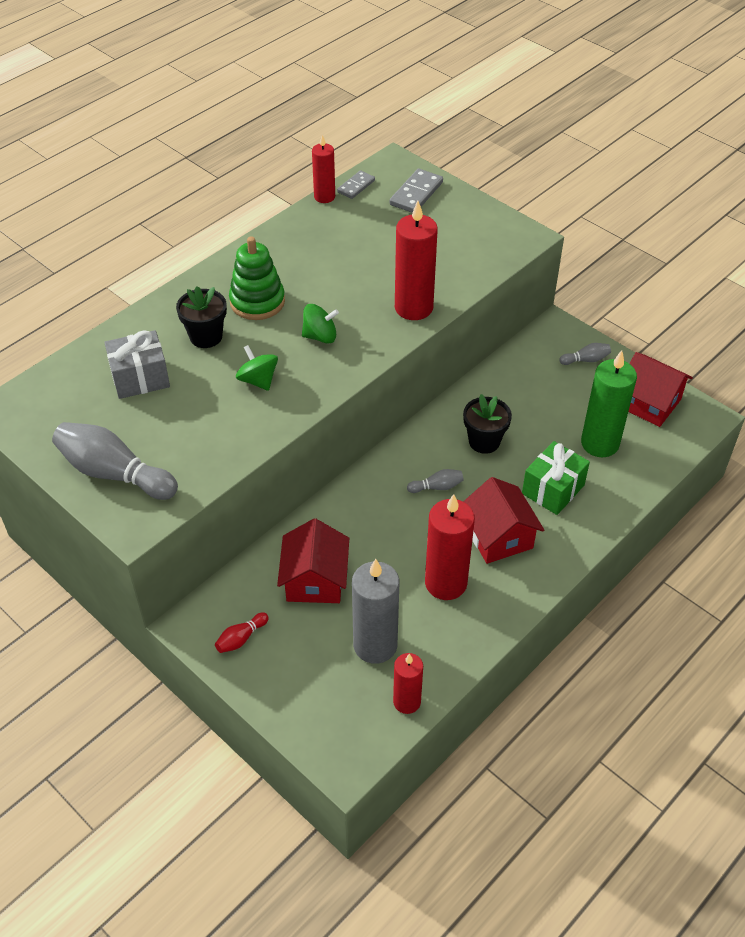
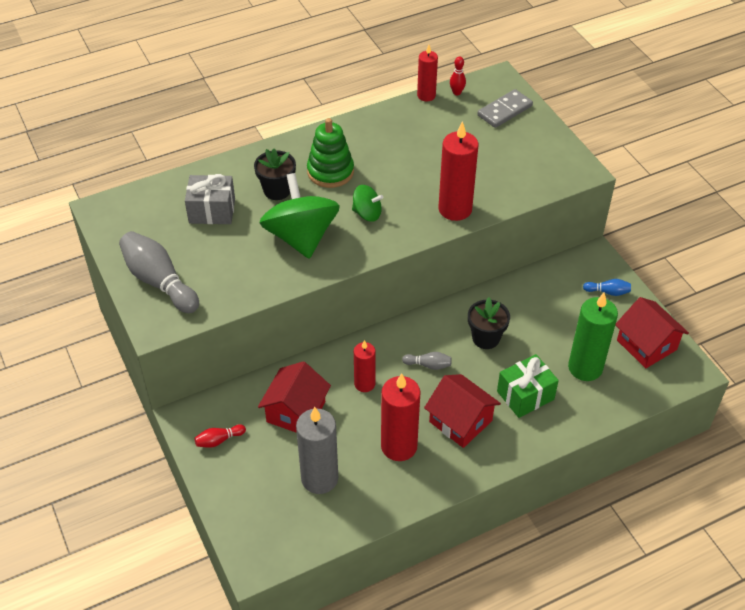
camera: 20 degrees right, 0 degrees up
green spinning top [236,345,278,391] -> green spinning top [259,173,340,259], size x2.05
grey domino [337,170,375,199] -> red bowling pin [450,56,466,95]
red candle [393,653,423,714] -> red candle moved to [354,340,376,392]
red house [463,477,544,564] -> red house turned 45 degrees counterclockwise [424,374,501,448]
grey bowling pin [560,343,611,365] -> blue bowling pin [583,279,631,296]

